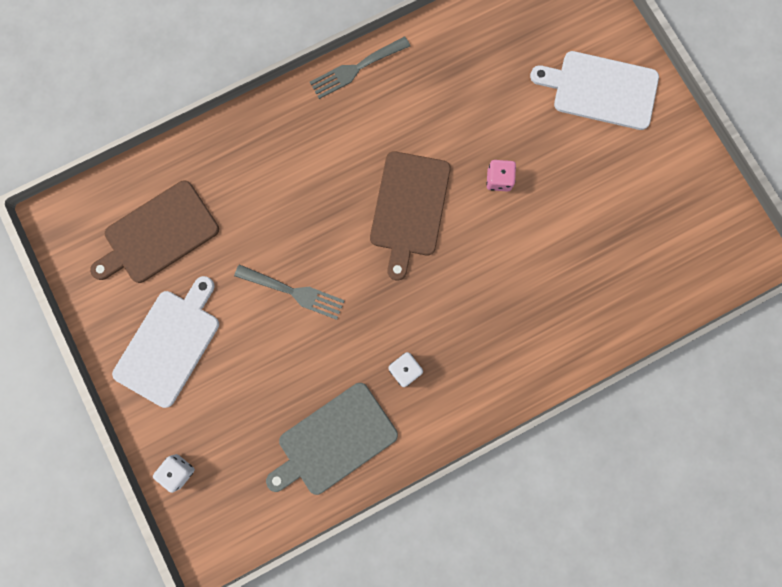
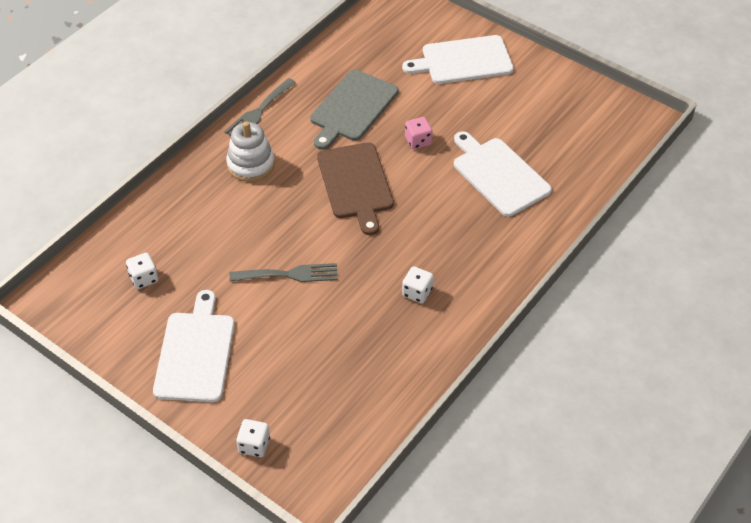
camera: 25 degrees left, 30 degrees down
brown cutting board [90,180,219,283] -> white dice [126,253,158,289]
grey cutting board [266,383,398,495] -> grey cutting board moved to [310,70,398,150]
none -> white stacking toy [226,121,275,182]
none -> white cutting board [454,131,552,217]

